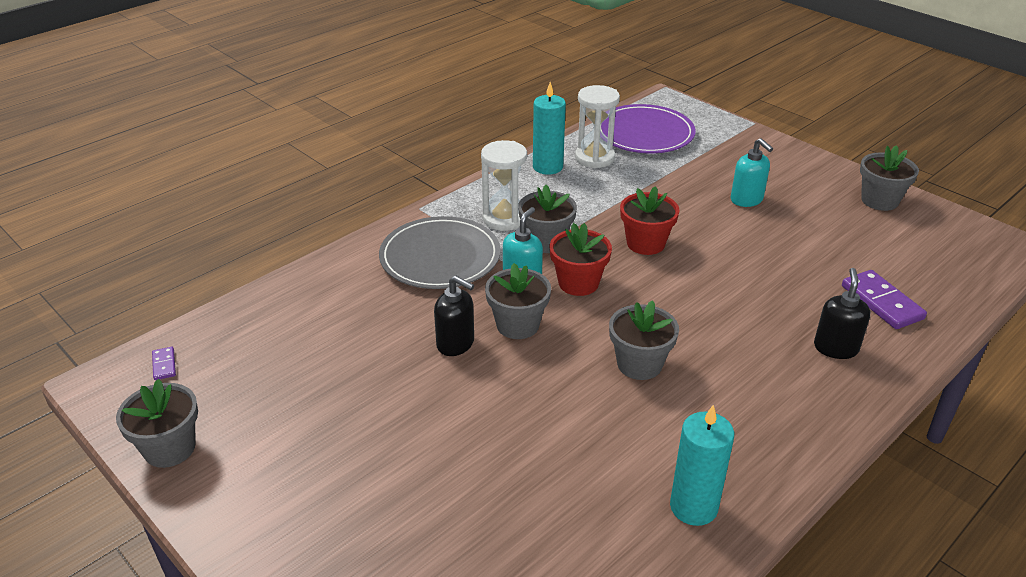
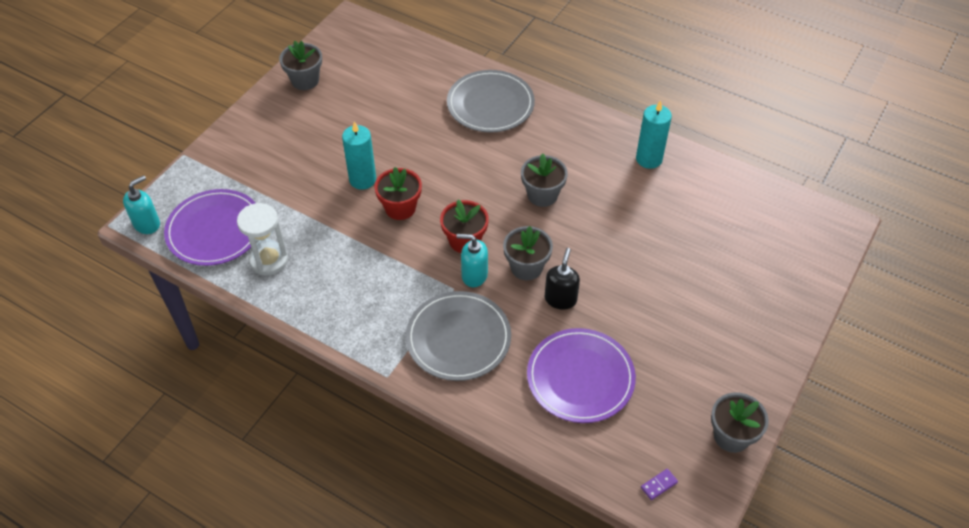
camera: 105 degrees left, 15 degrees up
white hourglass [481,140,527,231] -> none
grey flower pot [518,185,577,253] -> none
turquoise candle [533,82,566,175] -> turquoise candle moved to [342,121,376,190]
turquoise soap dispenser [731,138,773,207] -> turquoise soap dispenser moved to [123,175,160,234]
black soap dispenser [814,268,870,359] -> grey plate [447,70,535,133]
purple domino [842,270,927,329] -> none
none -> purple plate [527,328,636,423]

